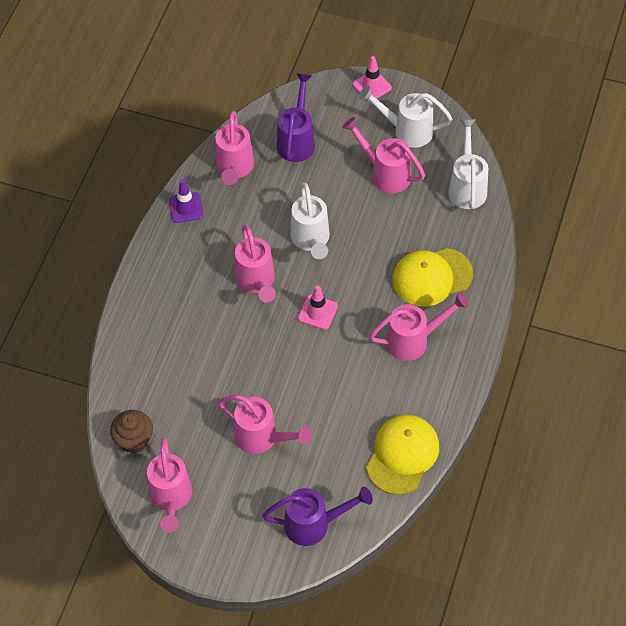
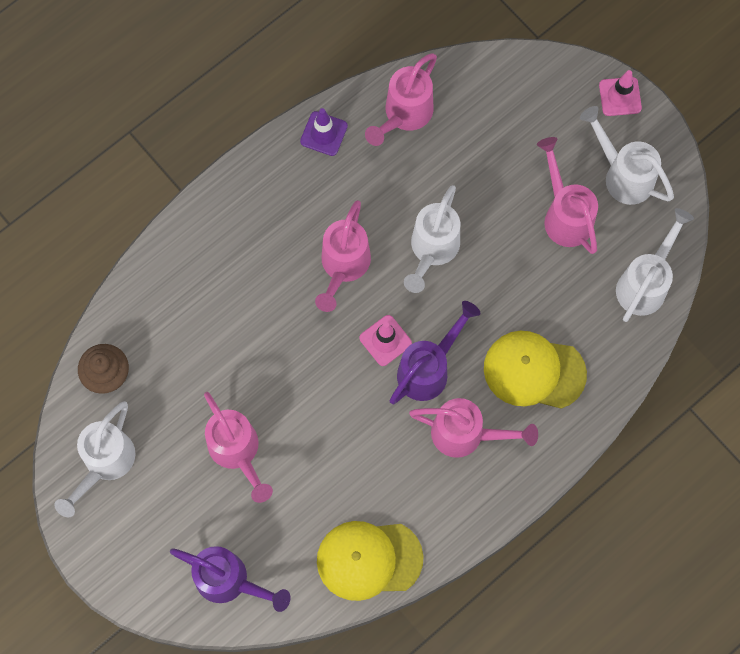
camera: 30 degrees right, 15 degrees up
pink watering can [147,438,192,532] -> white watering can [54,401,136,517]
purple watering can [277,73,315,162] -> purple watering can moved to [389,301,481,404]
yellow cap [366,415,439,495] -> yellow cap turned 150 degrees counterclockwise [317,521,424,601]

